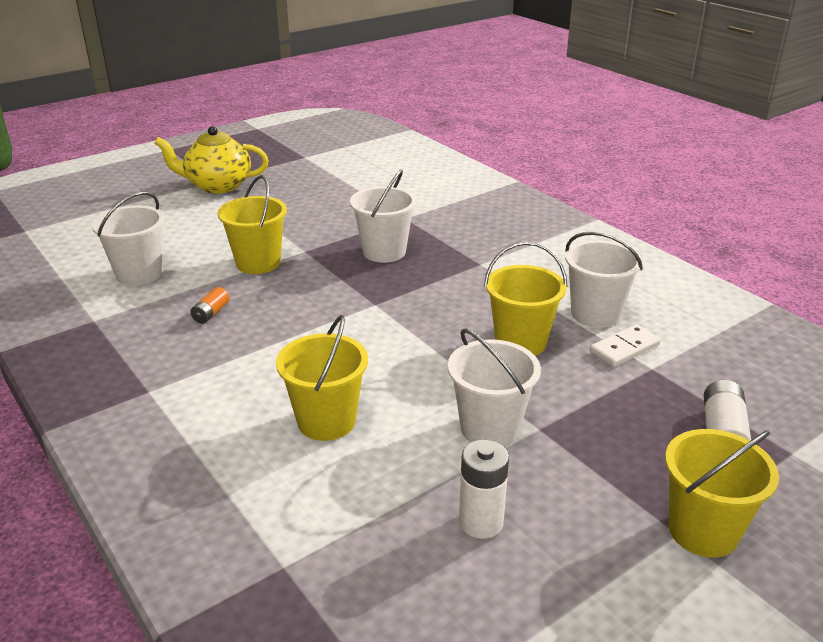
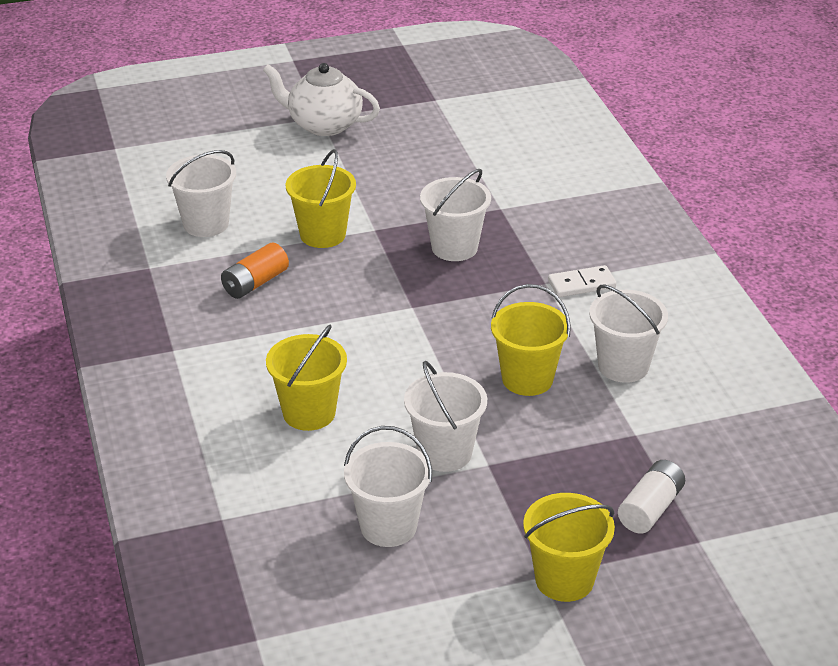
camera: 20 degrees right, 5 degrees up
yellow teapot [154,126,269,194] -> white teapot [263,63,380,136]
orange battery [190,287,229,324] -> orange battery [221,243,289,299], size x1.62
white battery [459,440,509,539] -> white bucket [344,426,432,547]
white domino [590,324,661,367] -> white domino moved to [548,265,617,297]

